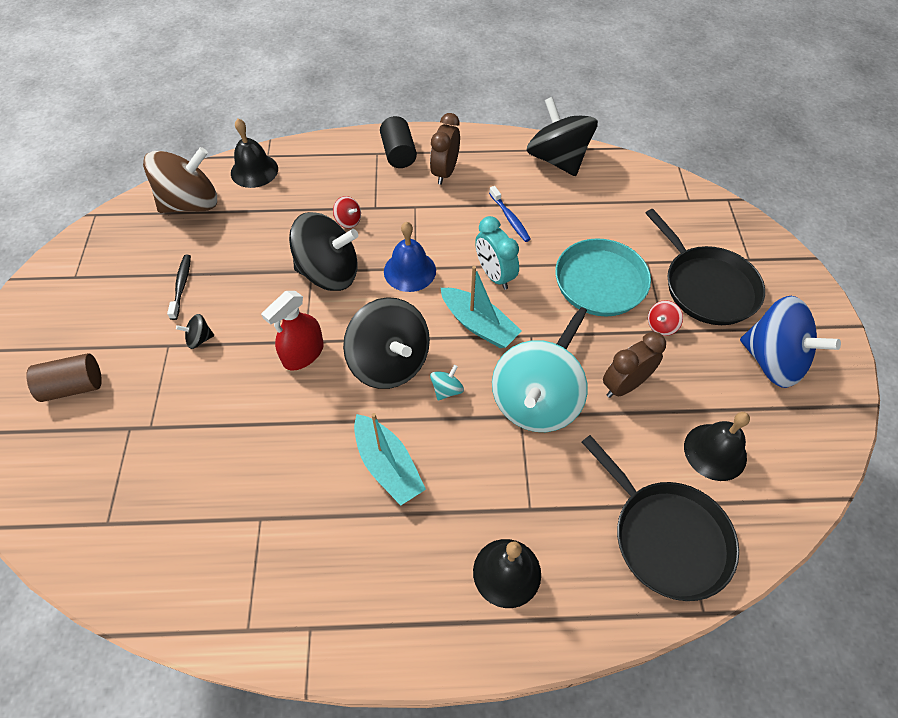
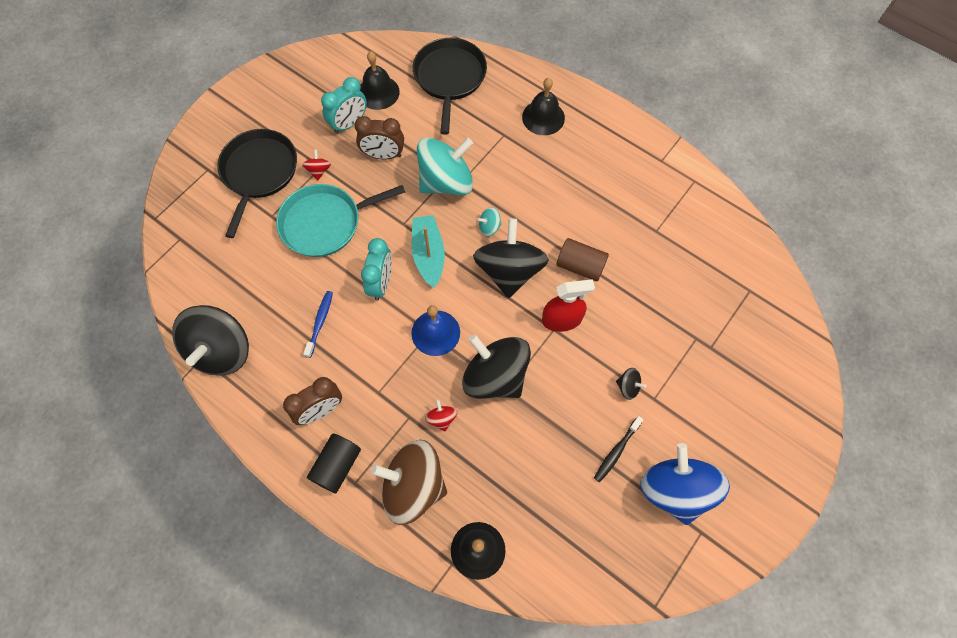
camera: 140 degrees left, 10 degrees up
brown cylinder [26,353,102,402] -> brown cylinder moved to [556,238,609,282]
brown spinning top [143,147,217,213] -> brown spinning top moved to [371,440,447,525]
turquoise boat [354,413,426,506] -> none
red spinning top [648,300,683,336] -> red spinning top turned 90 degrees counterclockwise [302,149,331,180]
blue spinning top [740,296,841,388] -> blue spinning top moved to [640,443,730,525]
none -> turquoise clock [321,77,367,134]

